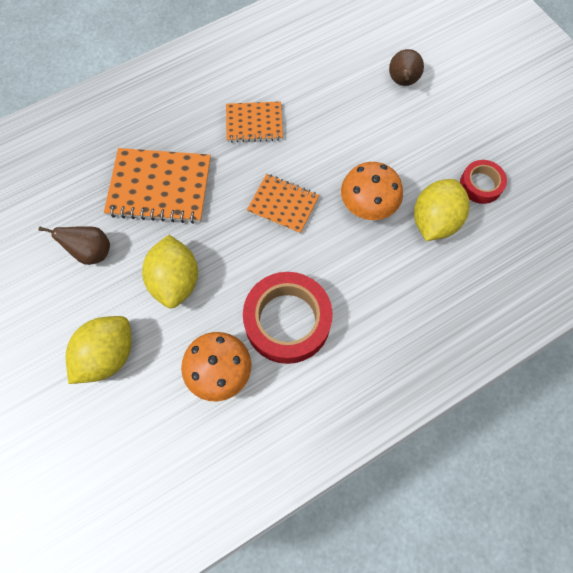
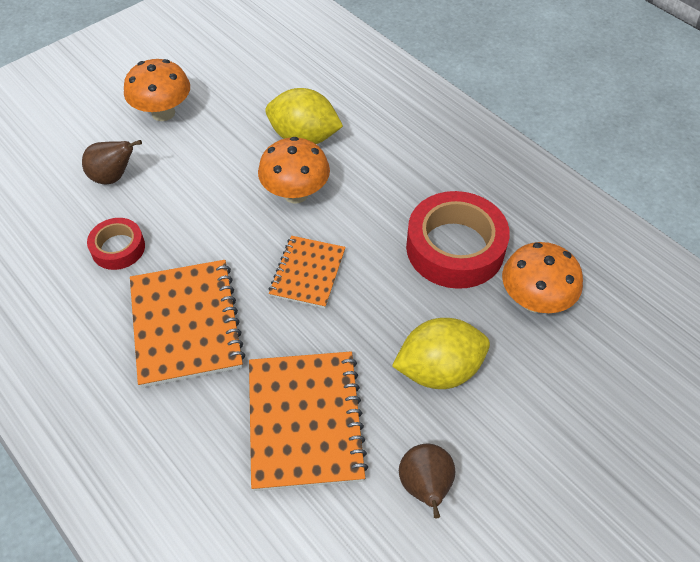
camera: 100 degrees left, 15 degrees down
yellow lemon [66,316,132,384] -> none
orange notebook [226,101,283,143] -> orange notebook [130,260,245,388], size x1.63
red tape [460,160,507,204] -> red tape moved to [87,218,145,270]
none -> orange mushroom [124,59,190,121]

